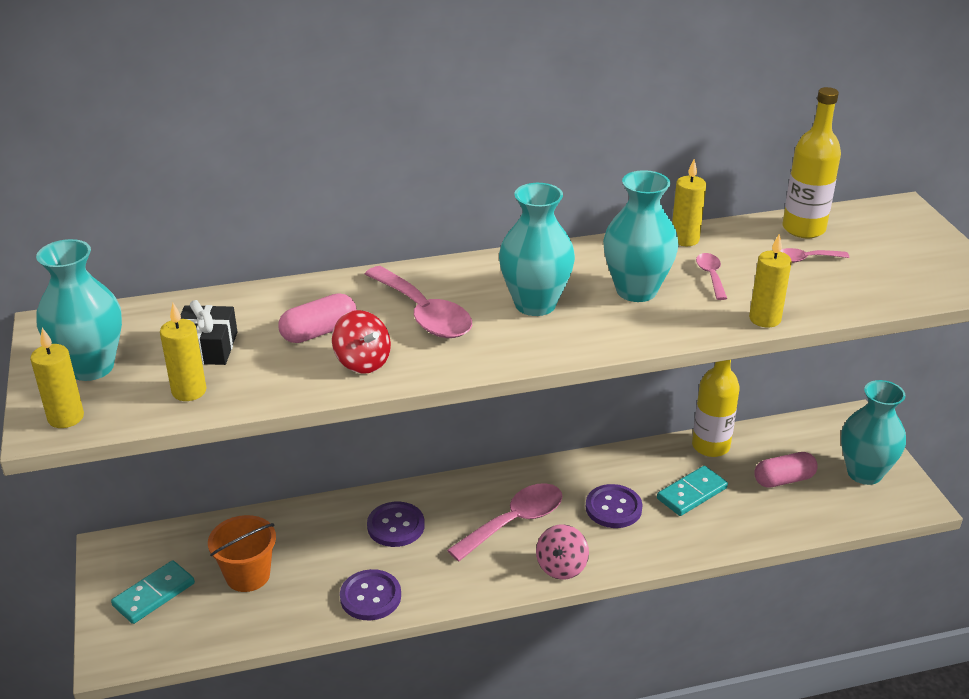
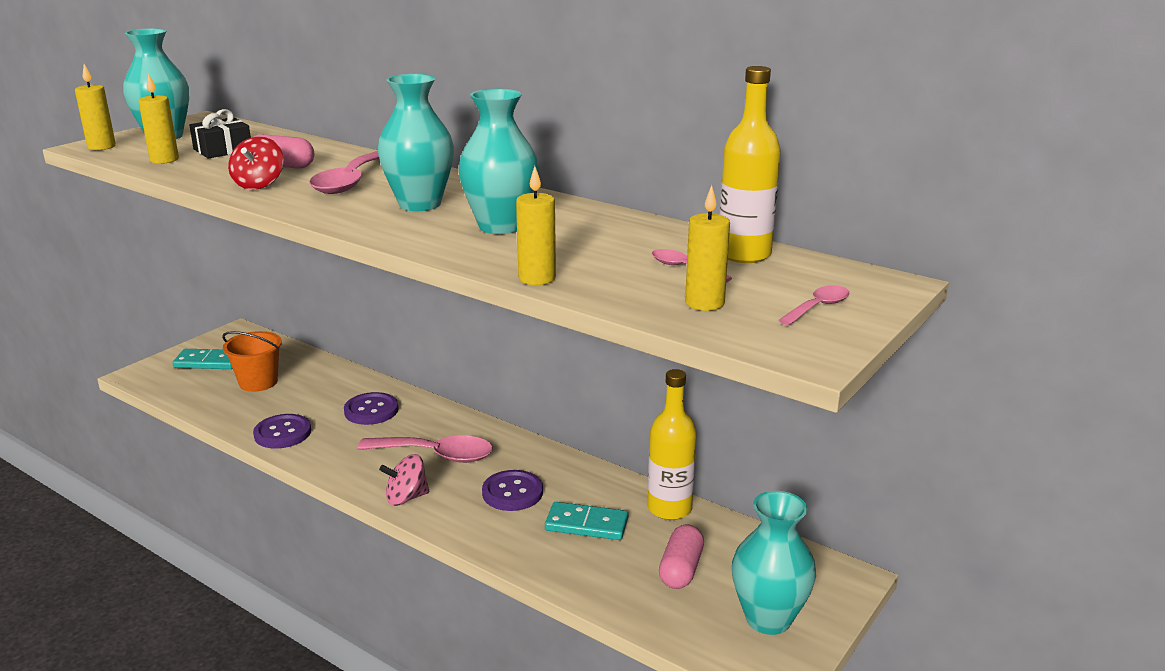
camera: 50 degrees right, 10 degrees down
yellow candle [672,159,706,246] -> yellow candle moved to [685,185,730,311]
pink spoon [696,253,727,300] -> pink spoon moved to [779,285,849,325]
pink capsule [754,452,818,488] -> pink capsule turned 75 degrees clockwise [659,524,704,589]

